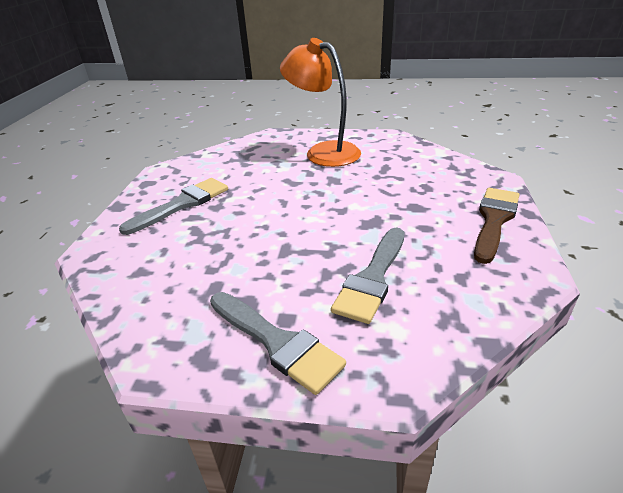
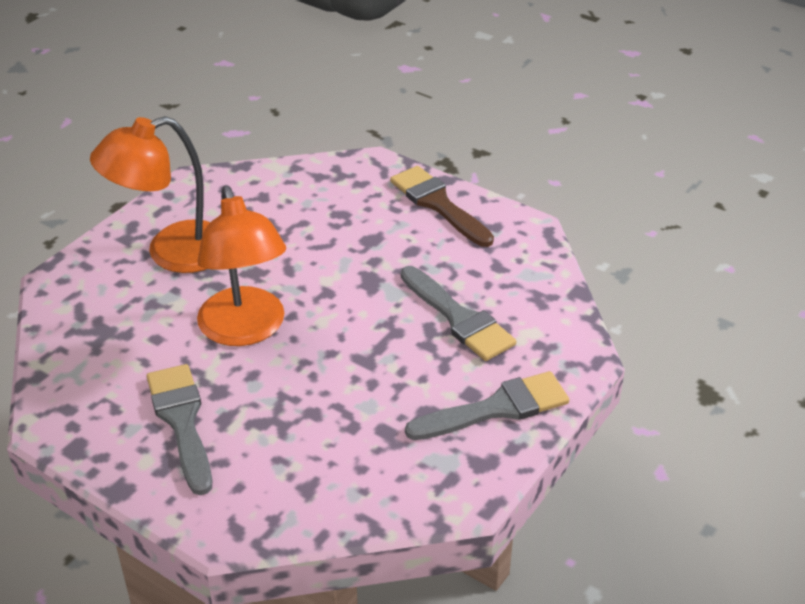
camera: 65 degrees left, 5 degrees up
none -> orange lamp [197,186,286,346]

